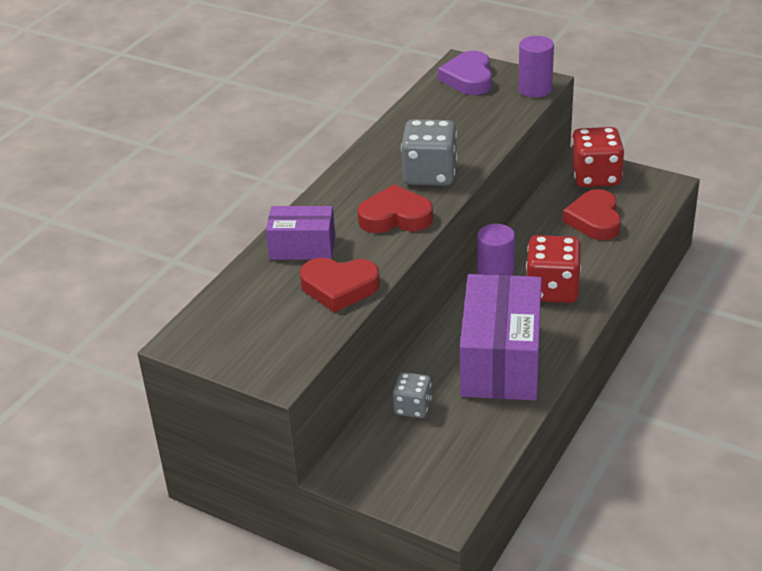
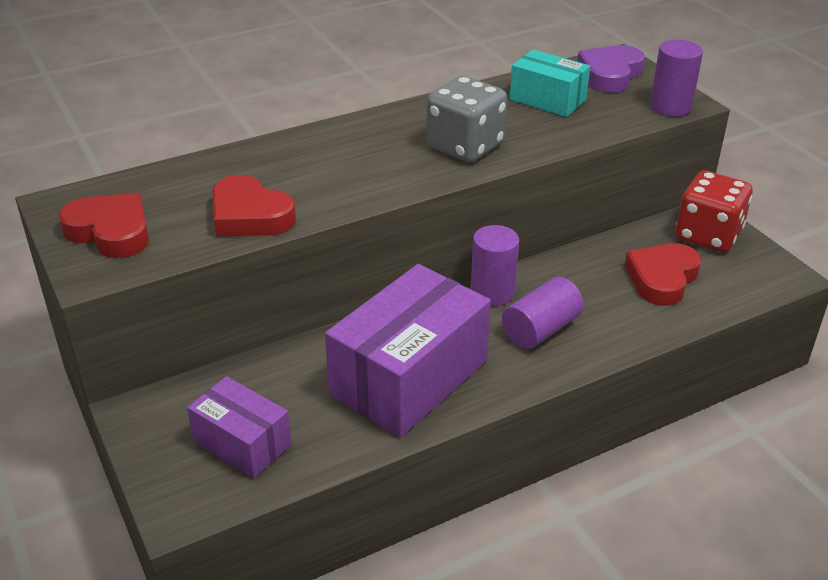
camera: 30 degrees right, 0 degrees up
purple box [266,206,335,260] -> purple box moved to [187,376,291,478]
red heart [357,185,433,233] -> red heart moved to [59,193,149,258]
grey dice [393,372,432,418] -> none
red dice [526,235,581,303] -> purple cylinder [502,277,583,349]
none -> turquoise box [510,49,590,117]

